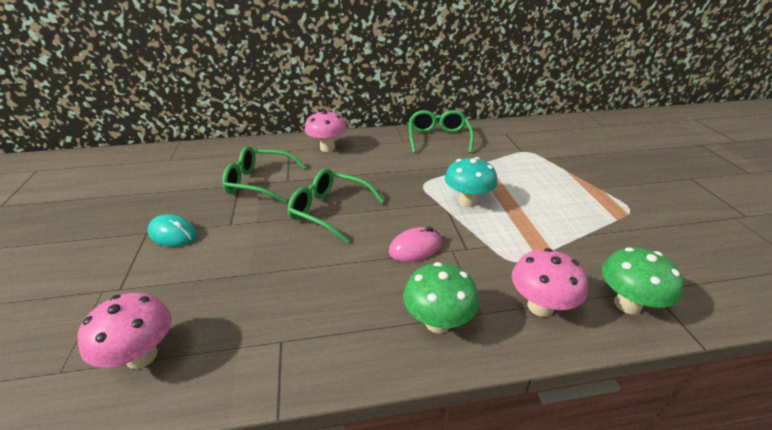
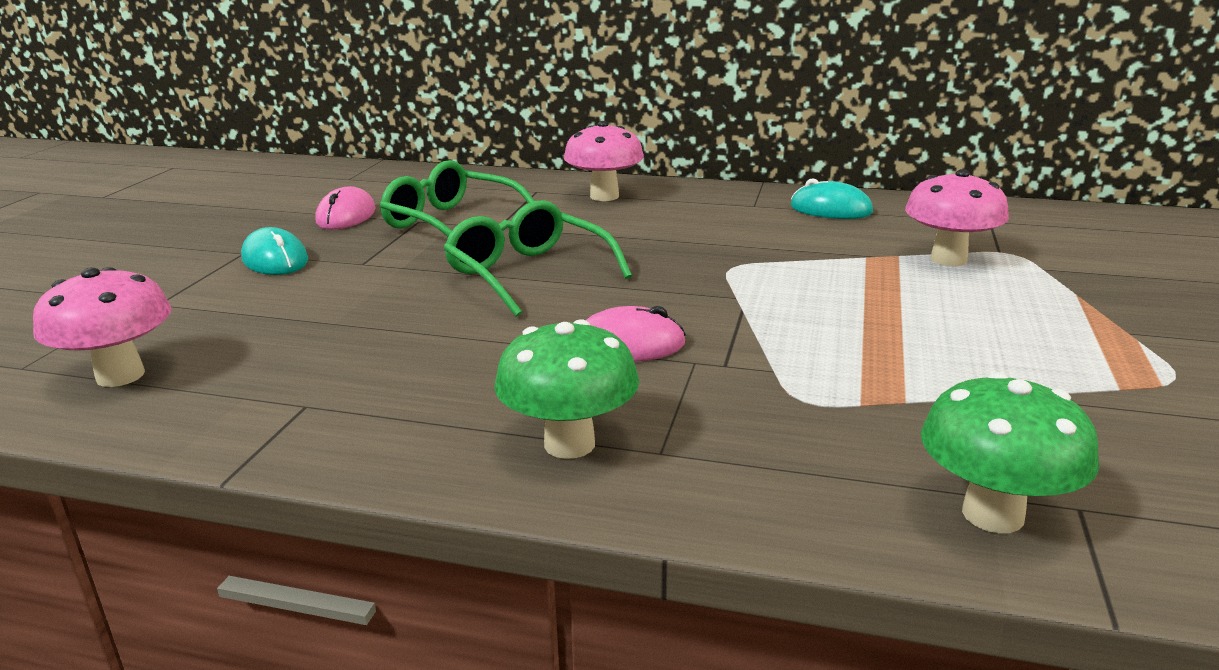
camera: 25 degrees right, 10 degrees down
green glasses [409,110,474,153] -> turquoise mouse [791,178,873,219]
turquoise mushroom [445,157,498,207] -> none
pink mushroom [512,248,588,317] -> pink mushroom moved to [905,169,1009,266]
none -> pink mouse [316,186,375,229]

